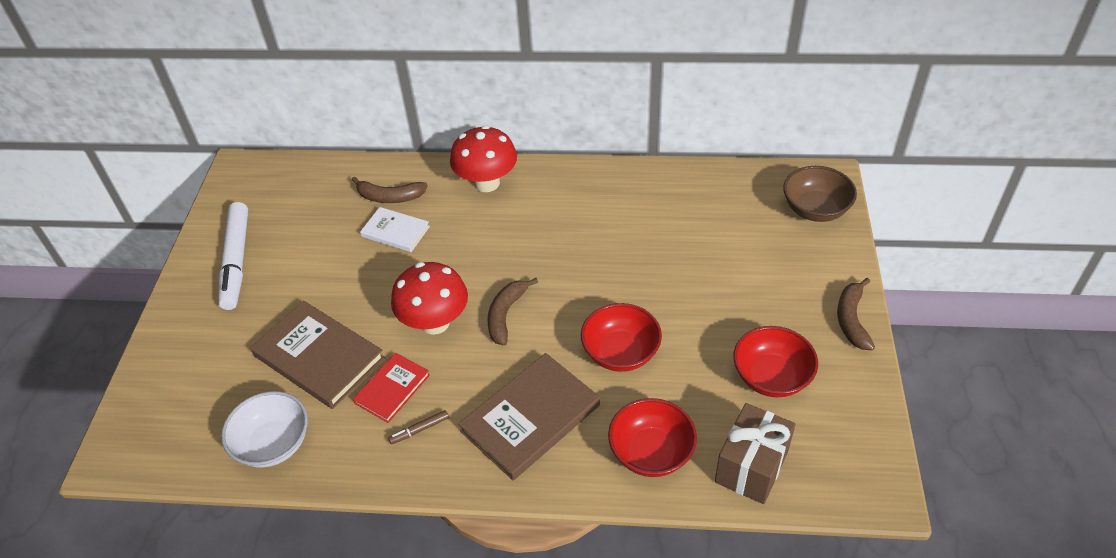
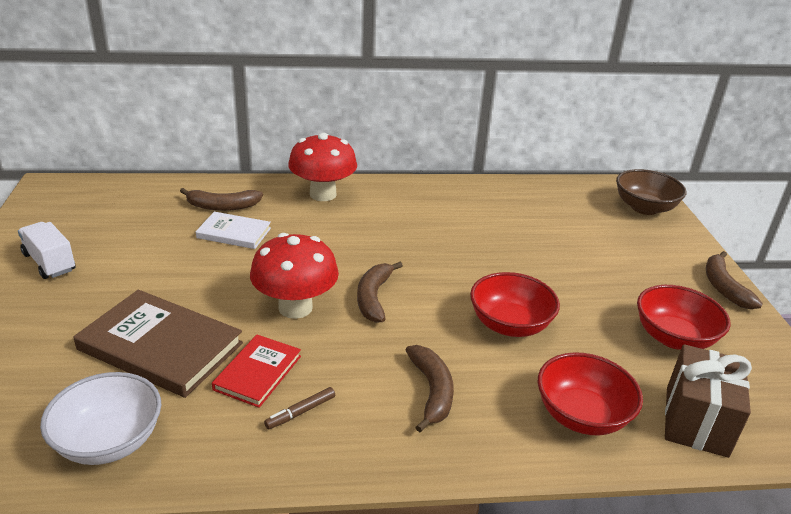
camera: 15 degrees left, 15 degrees down
white marker [218,202,248,310] -> white truck [18,222,76,279]
brown book [458,353,600,480] -> brown banana [406,345,454,432]

